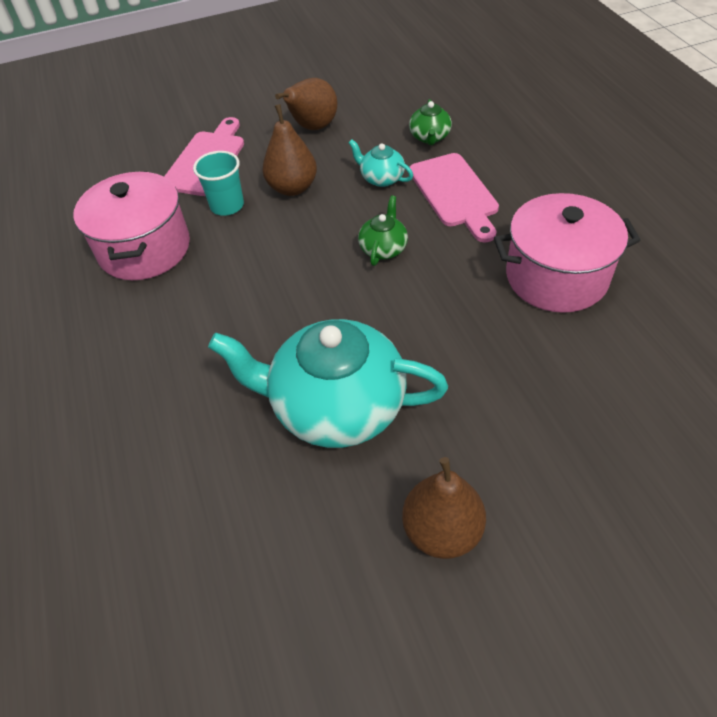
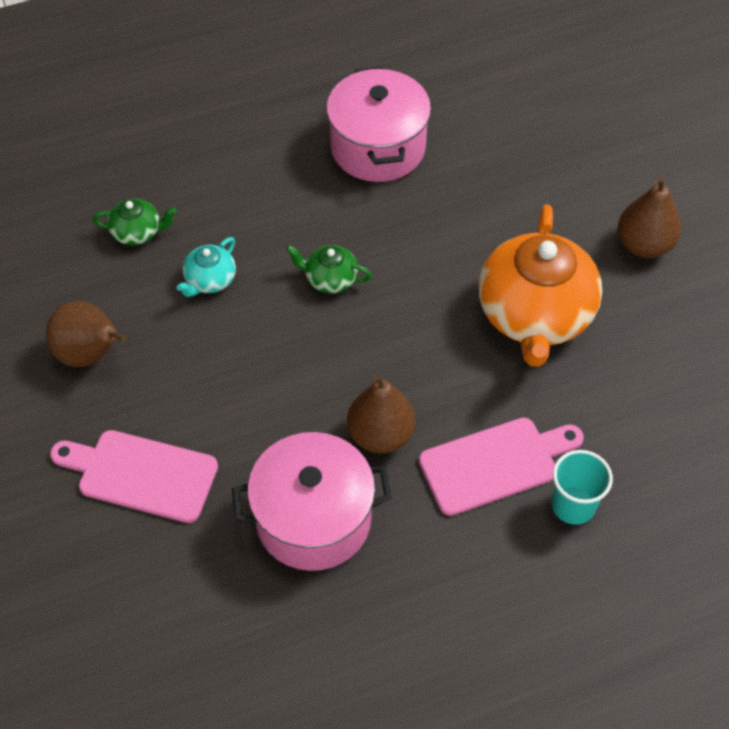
camera: 95 degrees left, 5 degrees up
turquoise cup [193,151,244,216] -> turquoise cup moved to [552,450,613,525]
turquoise teapot [208,319,448,448] -> orange teapot [479,204,602,367]
brown pear [263,104,317,196] -> brown pear moved to [347,374,415,454]
pink cutting board [410,153,499,242] -> pink cutting board moved to [419,418,584,516]

